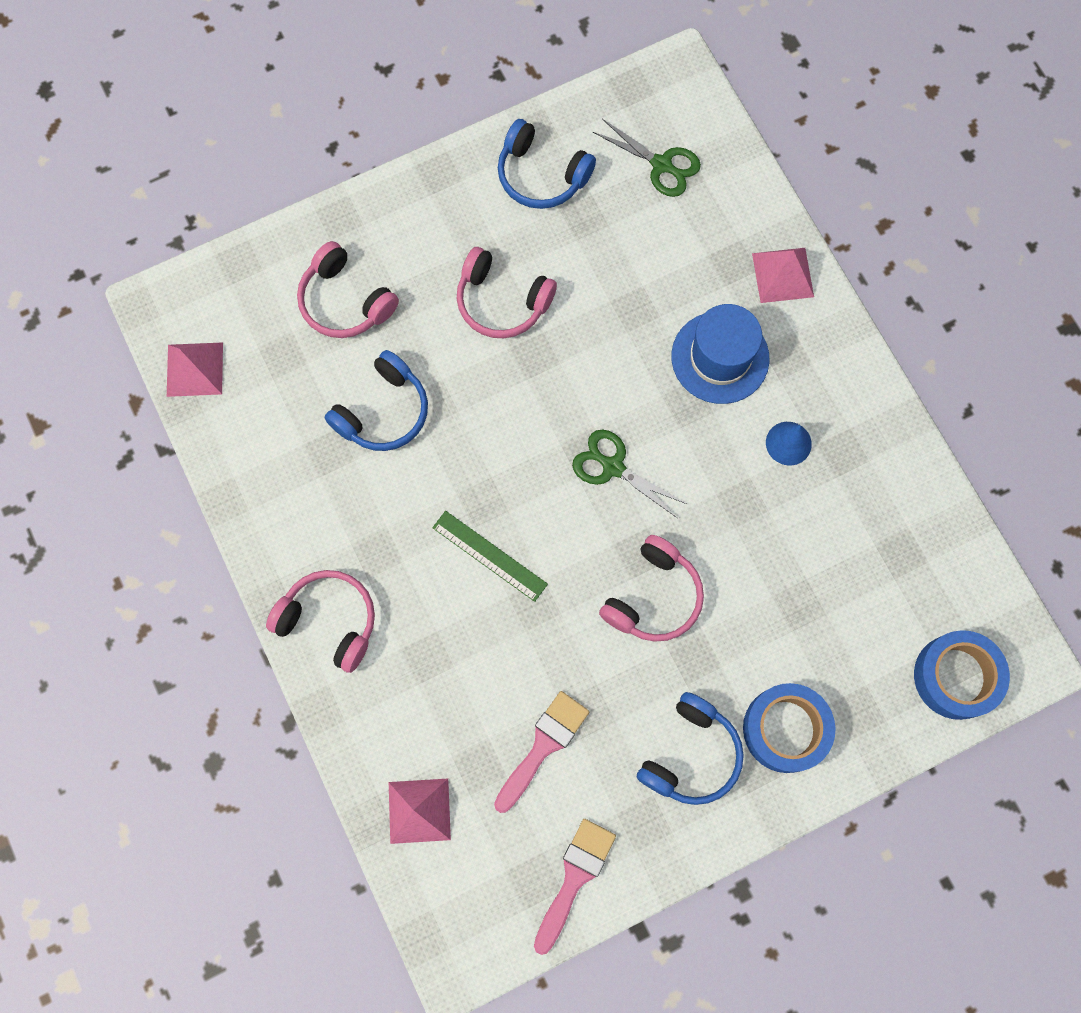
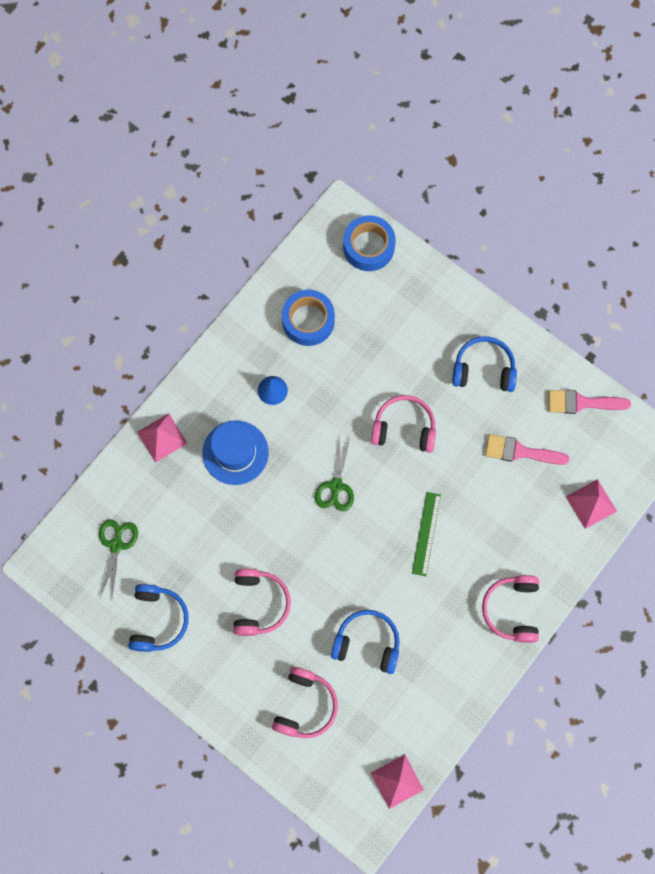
camera: 115 degrees left, 0 degrees up
blue tape [743,683,836,773] -> blue tape moved to [282,290,335,346]

